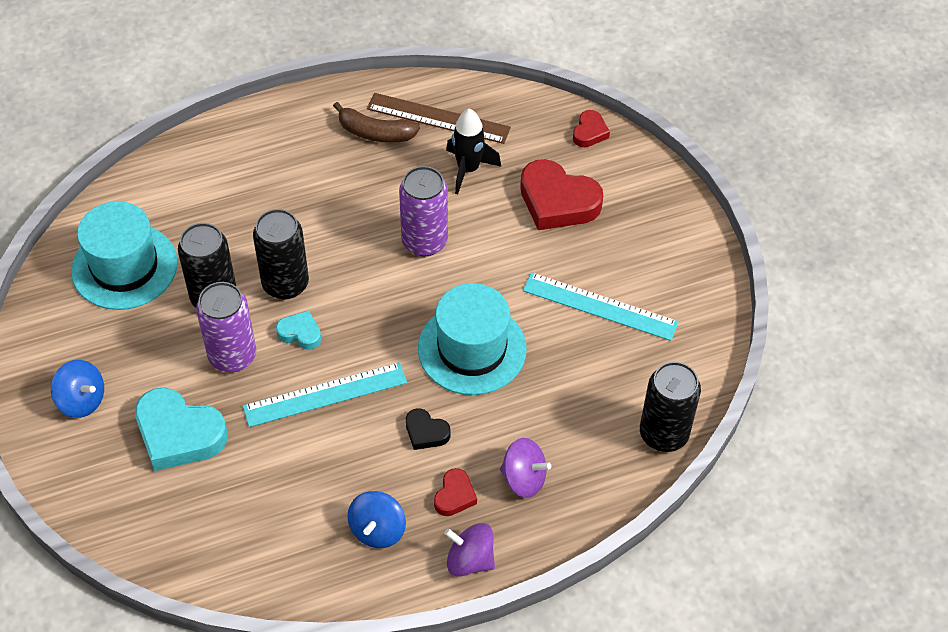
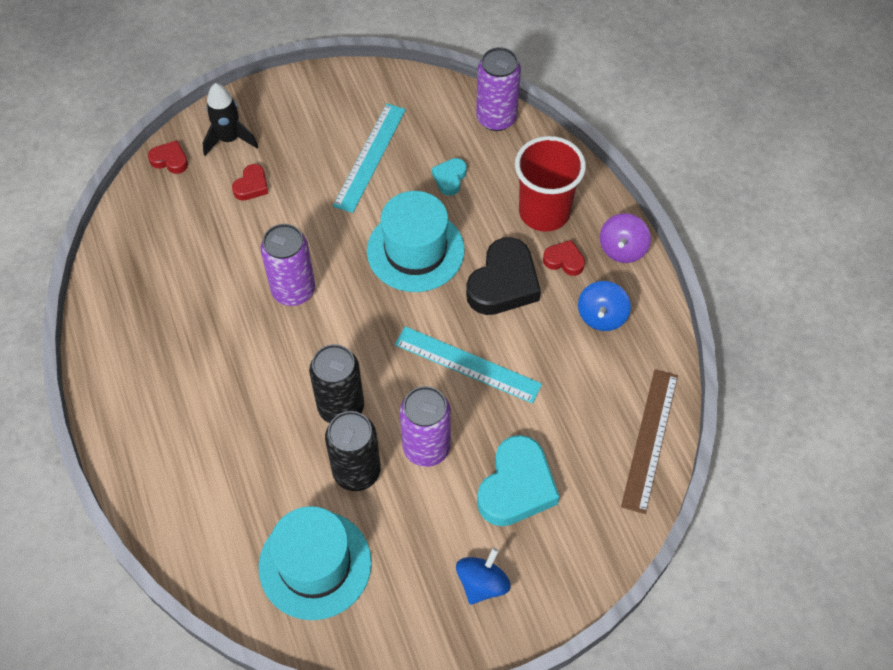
camera: 90 degrees left, 5 degrees up
turquoise ruler [243,362,407,427] -> turquoise ruler turned 45 degrees counterclockwise [395,326,542,404]
turquoise heart [276,310,321,350] -> turquoise heart moved to [432,158,467,196]
brown banana [333,102,420,143] -> none
blue spinning top [347,491,406,548] -> blue spinning top turned 90 degrees clockwise [578,281,631,331]
brown ruler [367,93,511,144] -> brown ruler moved to [621,369,678,514]
black heart [406,408,450,450] -> black heart [466,237,541,315], size x1.98
black rocket [446,109,501,194] -> black rocket moved to [203,83,258,156]
purple spinning top [500,438,551,498] -> red cup [515,136,586,232]
red heart [520,159,603,230] -> red heart [232,164,268,201], size x0.50
black can [640,362,701,452] -> purple can [476,47,521,131]

